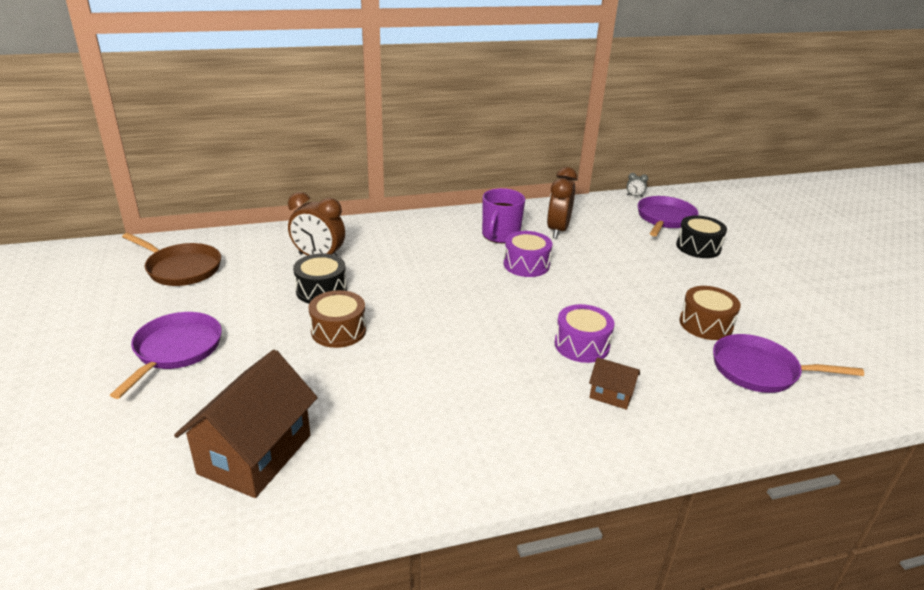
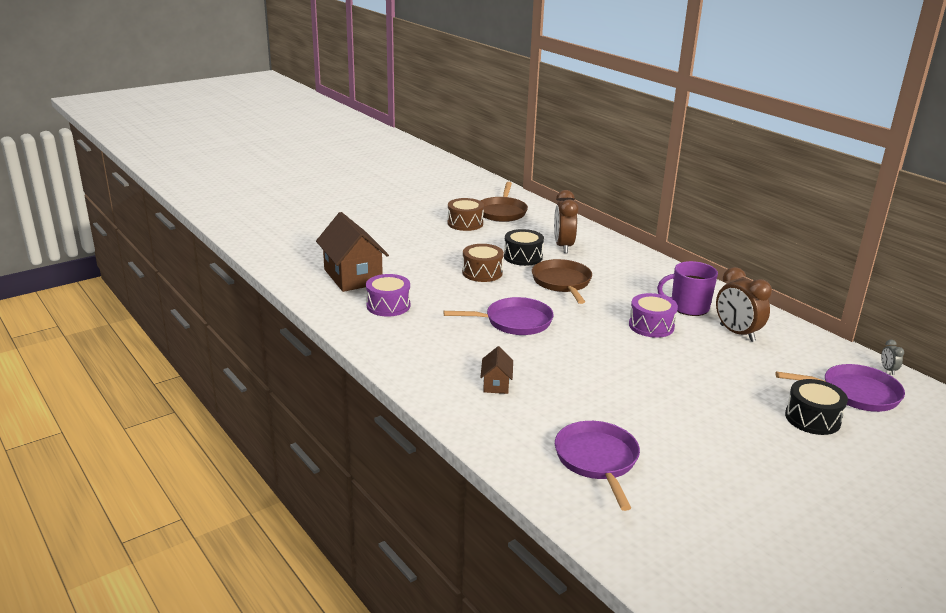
camera: 70 degrees right, 5 degrees down
purple pan [110,312,222,399] -> purple pan moved to [443,297,554,335]
brown house [174,350,318,498] -> brown house turned 60 degrees clockwise [316,212,389,292]
brown clock [547,167,577,239] -> brown clock turned 120 degrees counterclockwise [716,267,772,342]
purple drum [554,304,614,363] -> purple drum moved to [366,274,410,317]
brown drum [679,286,741,340] -> brown drum moved to [448,198,484,231]
none -> brown pan [532,259,592,304]

